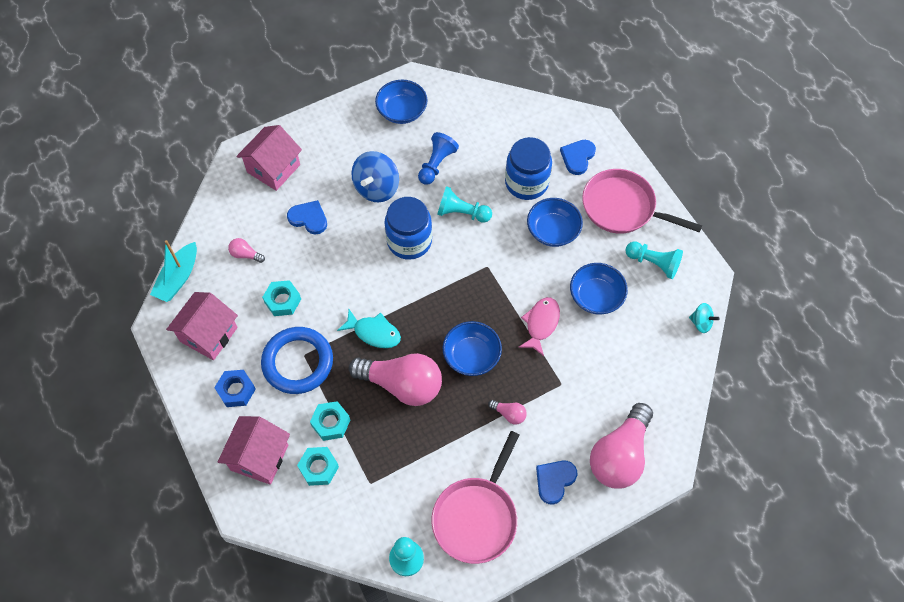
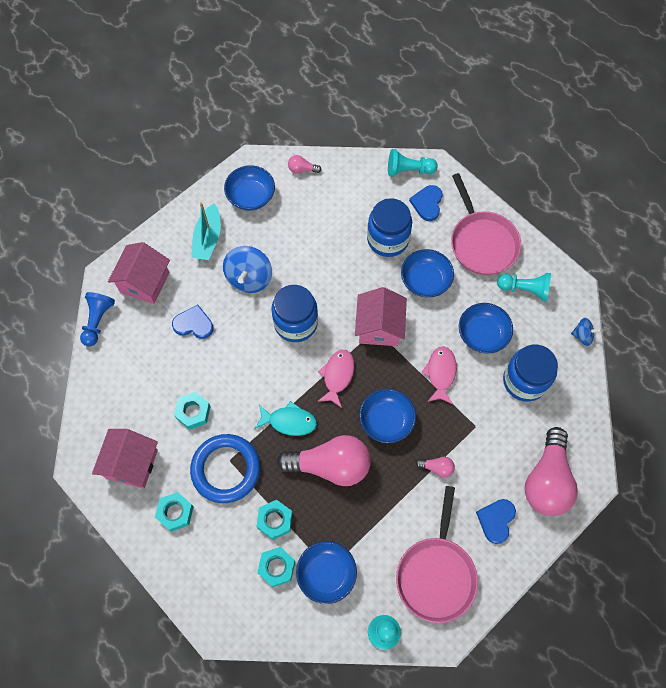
camera: 15 degrees left, 5 degrees up
turquoise boat [150,240,197,302] -> turquoise boat moved to [191,202,221,260]
blue nut [214,370,256,407] -> turquoise nut [155,492,194,532]
pink house [218,416,290,485] -> pink house moved to [355,287,407,346]
pink light bulb [228,238,265,263] -> pink light bulb moved to [288,155,321,173]
blue pawn [418,132,459,185] -> blue pawn moved to [80,292,115,347]
turquoise pawn [437,186,492,223] -> turquoise pawn moved to [388,149,438,177]
pink pan [582,169,702,233] -> pink pan turned 120 degrees counterclockwise [451,173,521,275]
turquoise spinning top [689,303,720,333] -> blue spinning top [571,318,602,346]
none -> blue bowl [296,541,357,604]
none -> pink fish [317,350,354,408]
none -> blue jar [503,345,558,401]

